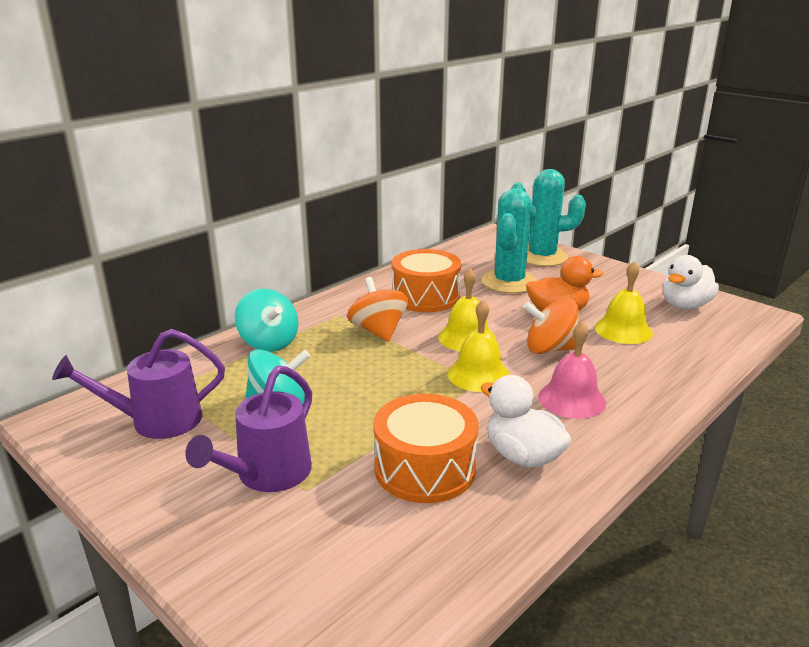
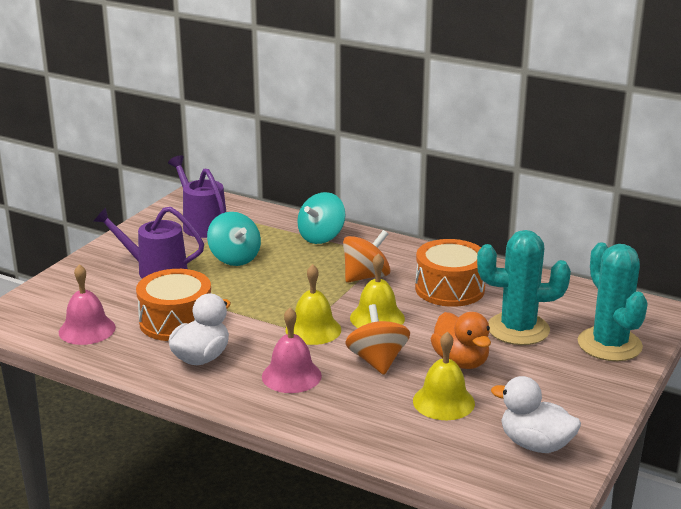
camera: 75 degrees right, 0 degrees up
none -> pink bell [59,264,116,345]

